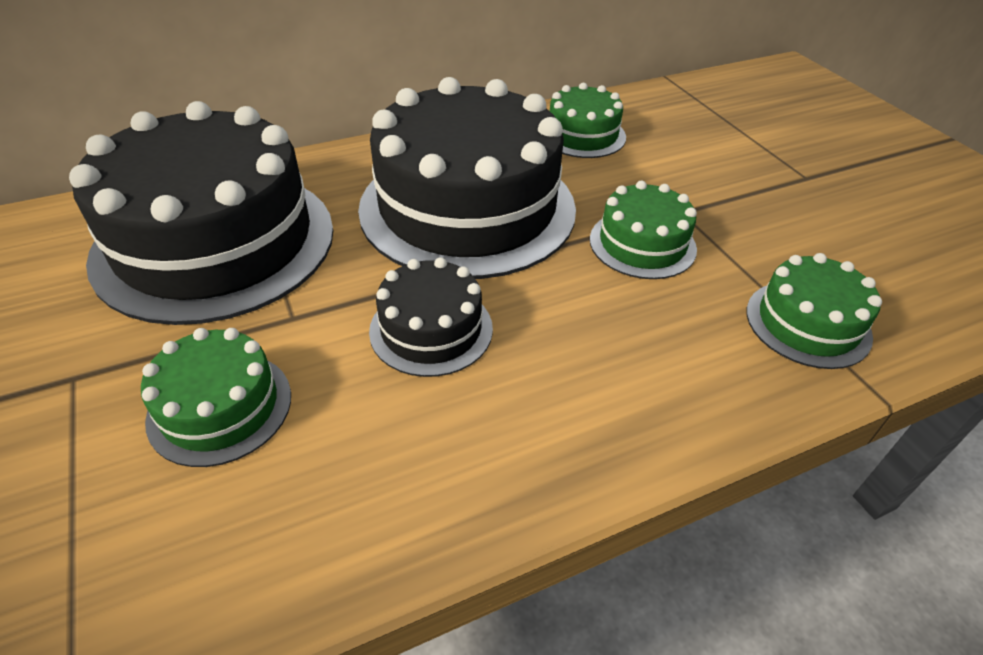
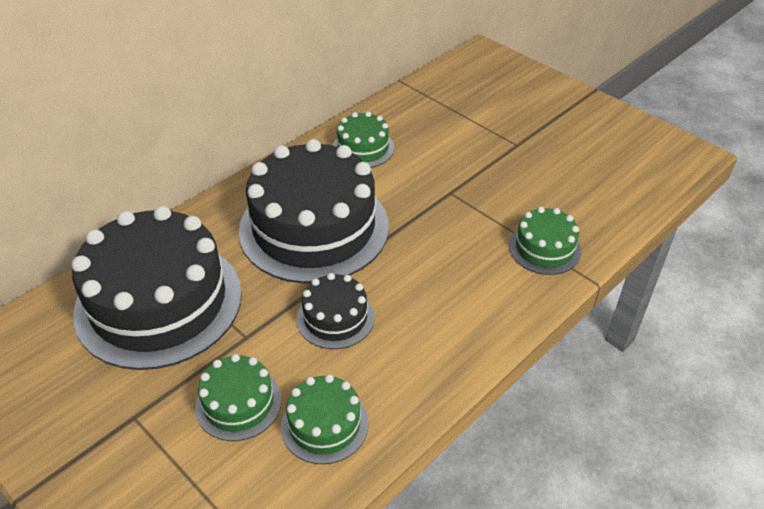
camera: 20 degrees left, 0 degrees up
green cake [590,181,697,279] -> green cake moved to [281,374,369,464]

